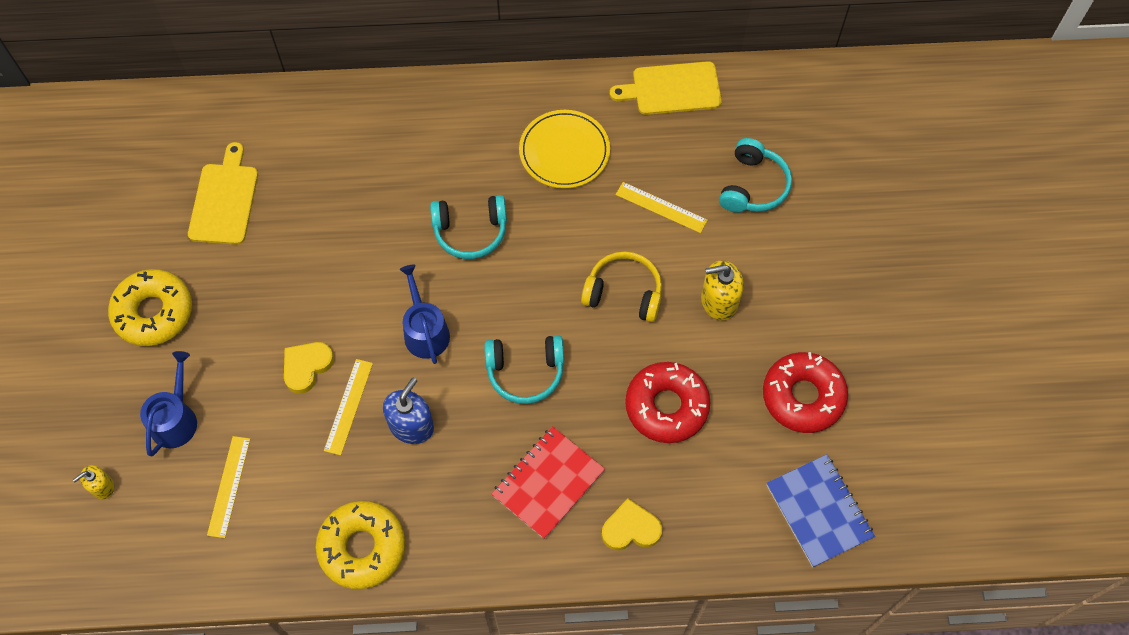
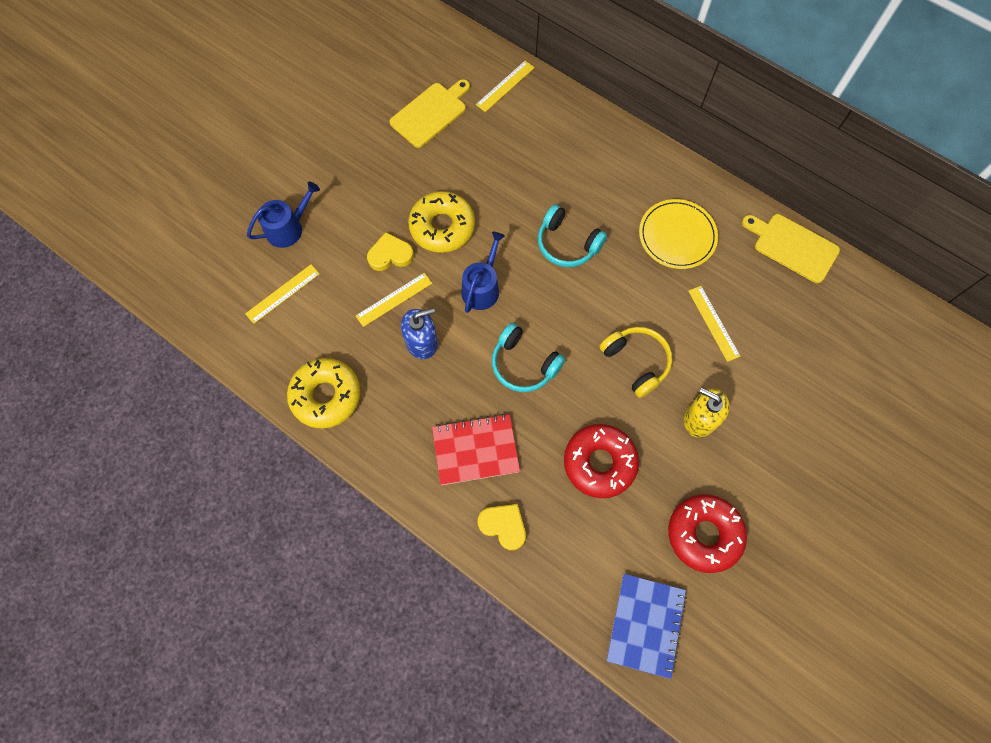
camera: 40 degrees right, 5 degrees up
yellow soap dispenser [73,465,114,499] -> none
yellow donut [108,269,192,346] -> yellow donut moved to [408,191,475,253]
turquoise headphones [719,138,792,213] -> none
none -> yellow ruler [476,61,535,112]

